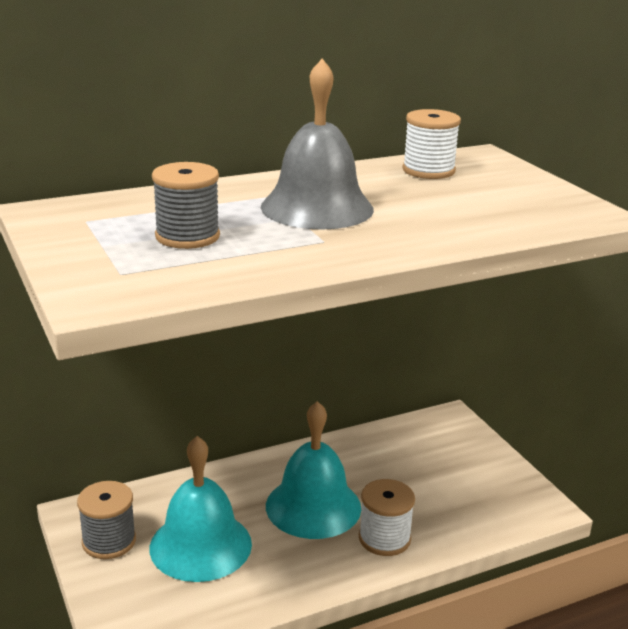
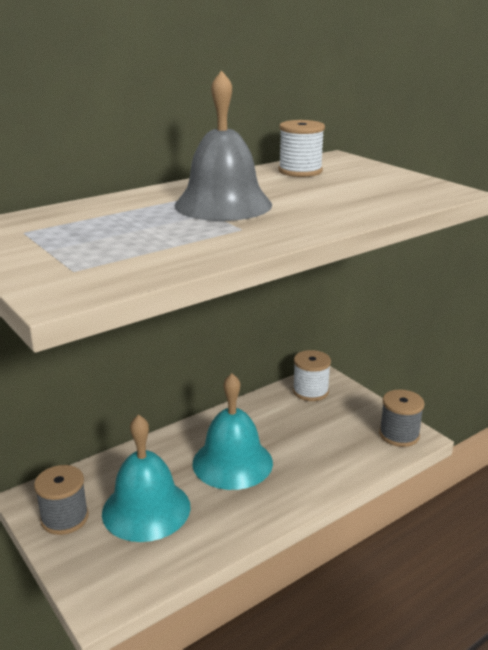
camera: 10 degrees left, 0 degrees up
grey spool [152,162,220,249] -> grey spool moved to [379,389,425,447]
white spool [359,479,415,556] -> white spool moved to [293,350,331,401]

